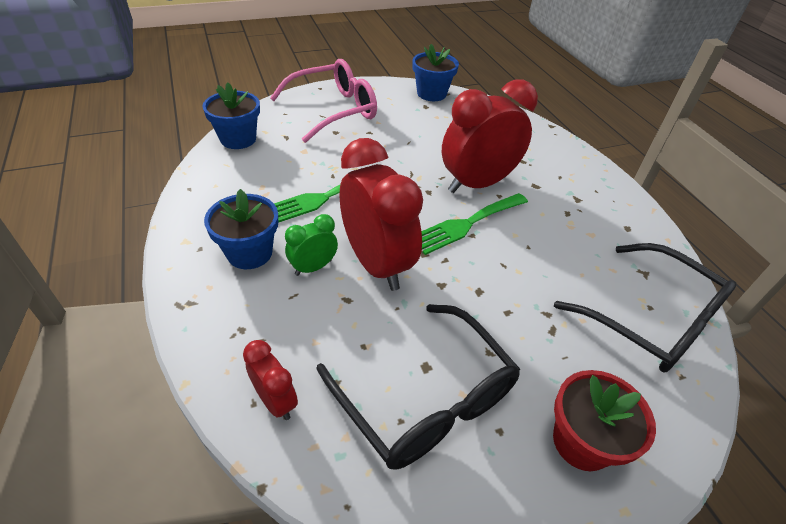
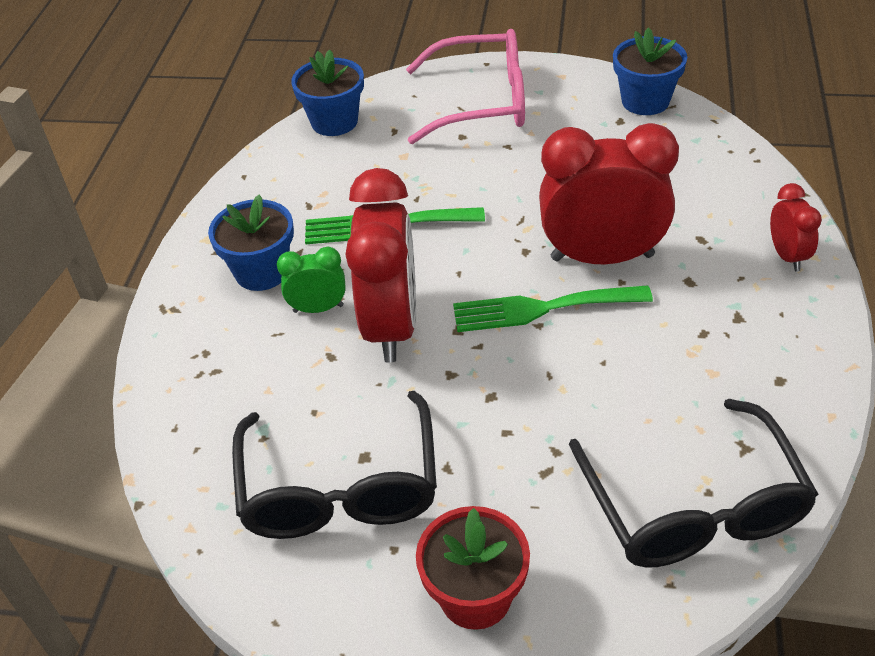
camera: 35 degrees right, 0 degrees up
red clock [243,340,298,420] -> red clock moved to [770,183,822,271]

